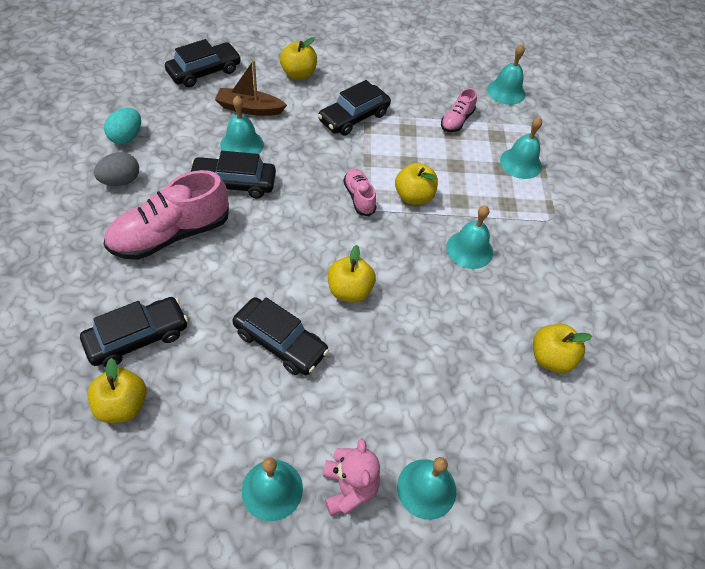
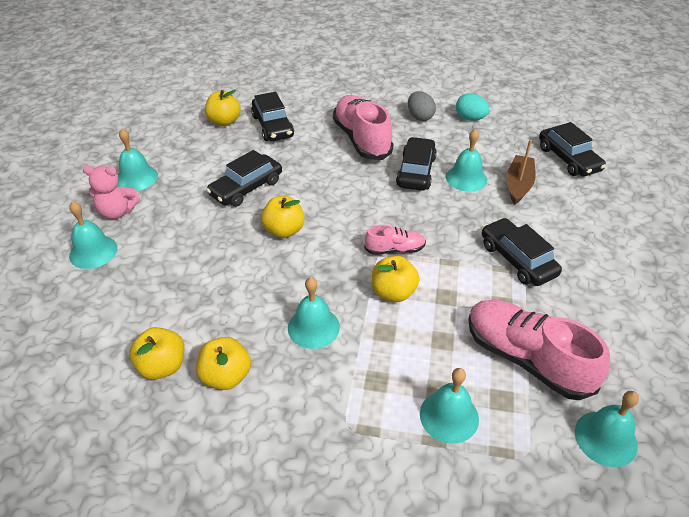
camera: 105 degrees right, 10 degrees down
yellow apple [280,37,317,80] -> yellow apple moved to [196,337,251,390]
pink shoe [441,88,477,132] -> pink shoe [468,300,610,400], size x1.97

